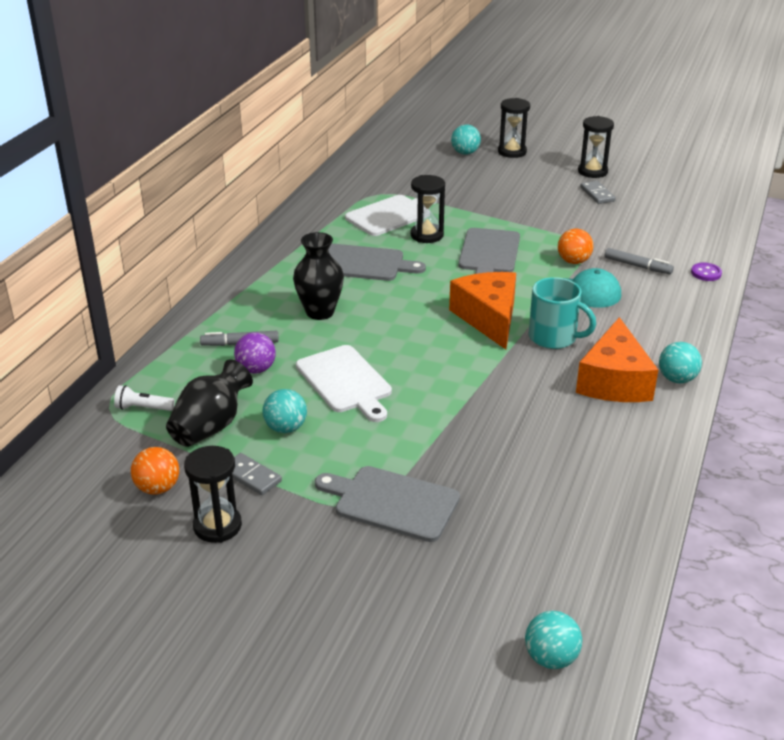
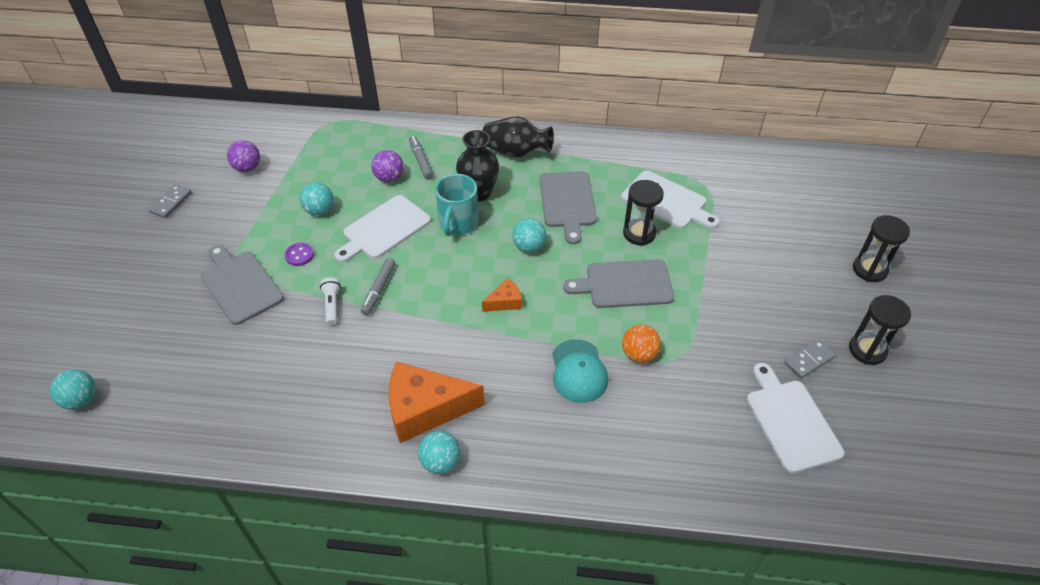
camera: 75 degrees right, 15 degrees up
white flashlight [114,385,175,411] -> white flashlight moved to [320,278,341,325]
orange ball [131,447,179,495] -> purple ball [227,140,260,172]
black vase [166,359,253,447] -> black vase moved to [482,116,554,158]
black hourglass [184,446,242,543] -> none
grey domino [232,453,282,495] -> grey domino moved to [149,184,192,218]
grey cutting board [315,466,460,542] -> grey cutting board turned 45 degrees counterclockwise [201,245,284,325]
orange cheese [449,272,516,349] -> orange cheese [482,278,522,312], size x0.48
turquoise ball [451,124,481,155] -> turquoise ball moved to [512,218,547,253]
turquoise mug [529,277,596,349] -> turquoise mug moved to [435,174,479,236]
grey marker [605,248,674,274] -> grey marker moved to [361,258,395,315]
purple button [691,263,722,281] -> purple button moved to [285,242,314,266]
none -> white cutting board [747,363,844,473]

